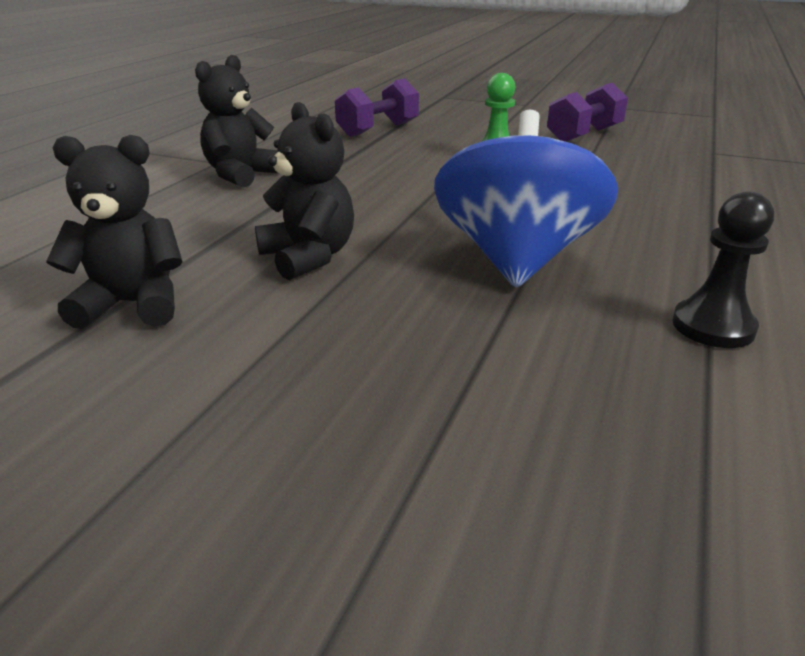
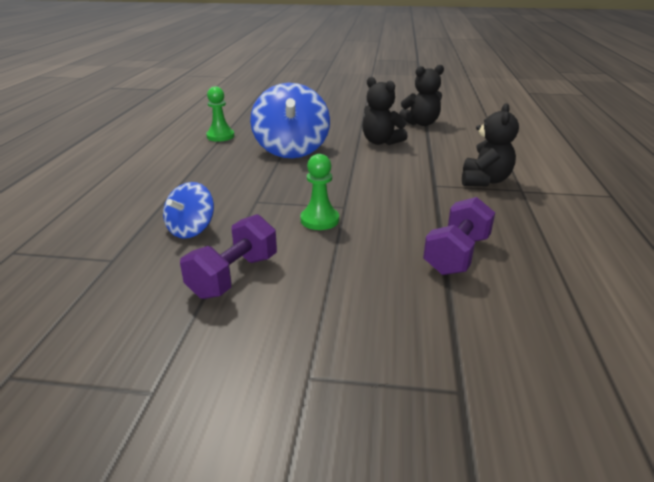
camera: 165 degrees right, 0 degrees up
black pawn [672,191,774,348] -> green pawn [206,86,235,142]
none -> blue spinning top [163,182,214,239]

